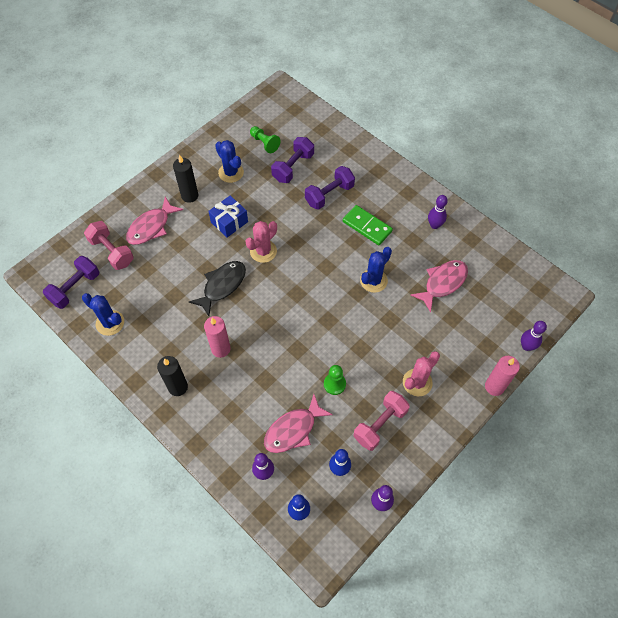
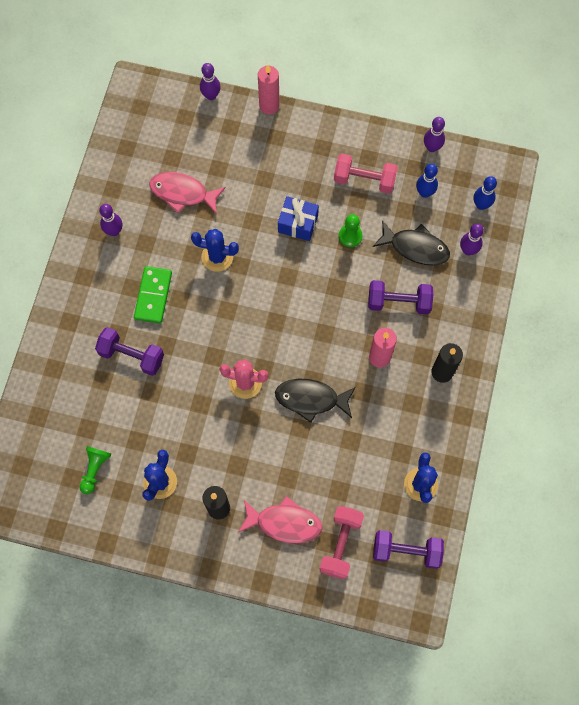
camera: 120 degrees left, 10 degrees up
blue gift [208,196,248,237] -> blue gift moved to [278,196,319,241]
pink fish [264,394,333,453] -> black fish [373,220,450,265]
purple dumbbell [271,137,314,183] -> purple dumbbell moved to [368,280,433,315]
pink cactus [403,351,440,396] -> none

